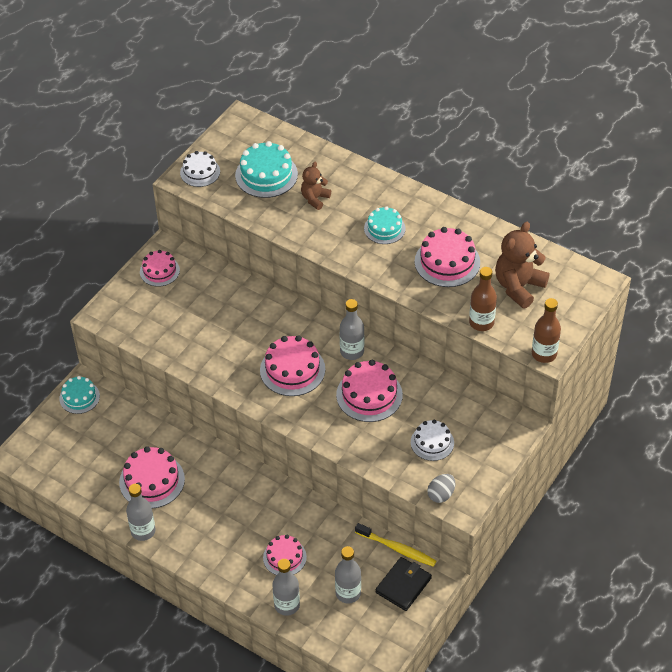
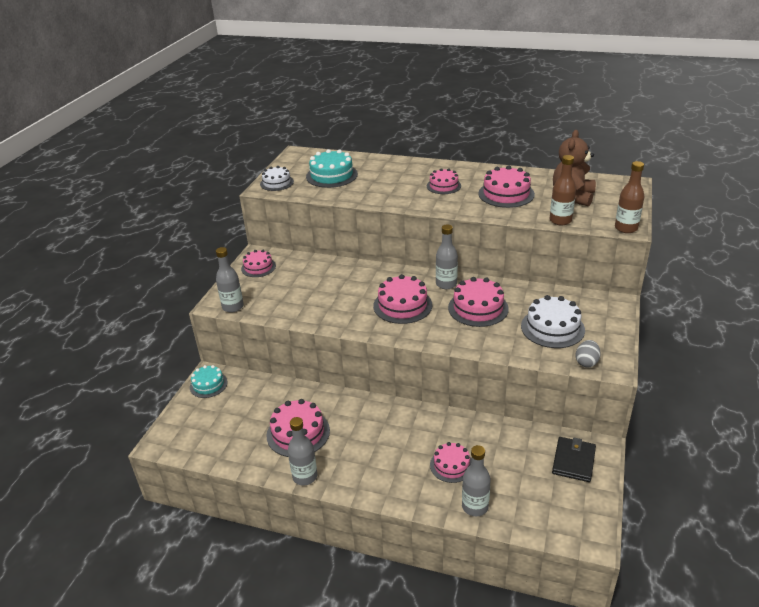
camera: 15 degrees left, 15 degrees down
brown teddy bear [301,162,331,210] -> none
grey bottle [335,546,361,603] -> grey bottle moved to [216,247,244,313]
yellow toothbrush [355,523,436,567] -> none
turquoise cake [364,206,406,244] -> pink cake [427,168,461,194]
white cake [411,420,454,461] -> white cake [521,295,585,348], size x1.56

